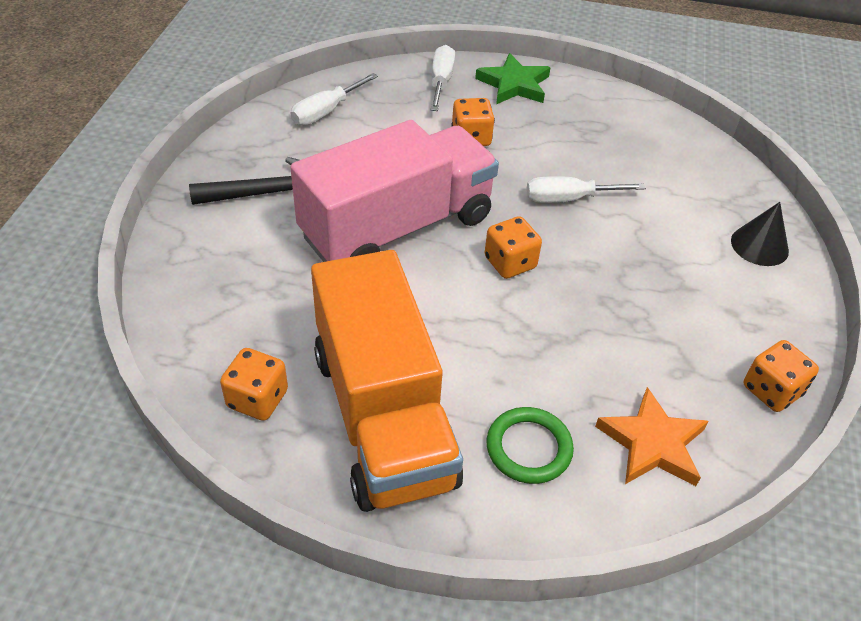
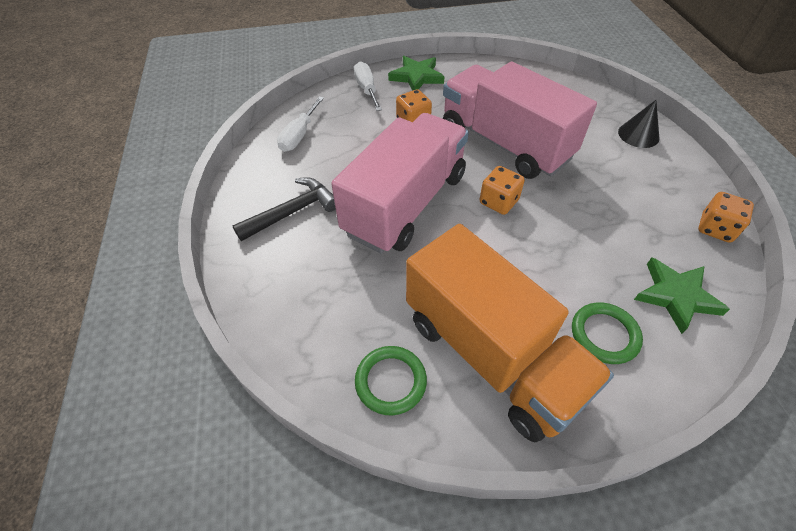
camera: 20 degrees left, 5 degrees up
orange dice [220,348,288,421] -> green ring [355,346,427,415]
white screwdriver [526,176,646,203] -> pink truck [443,62,597,179]
orange star [595,387,709,486] -> green star [634,257,730,334]

